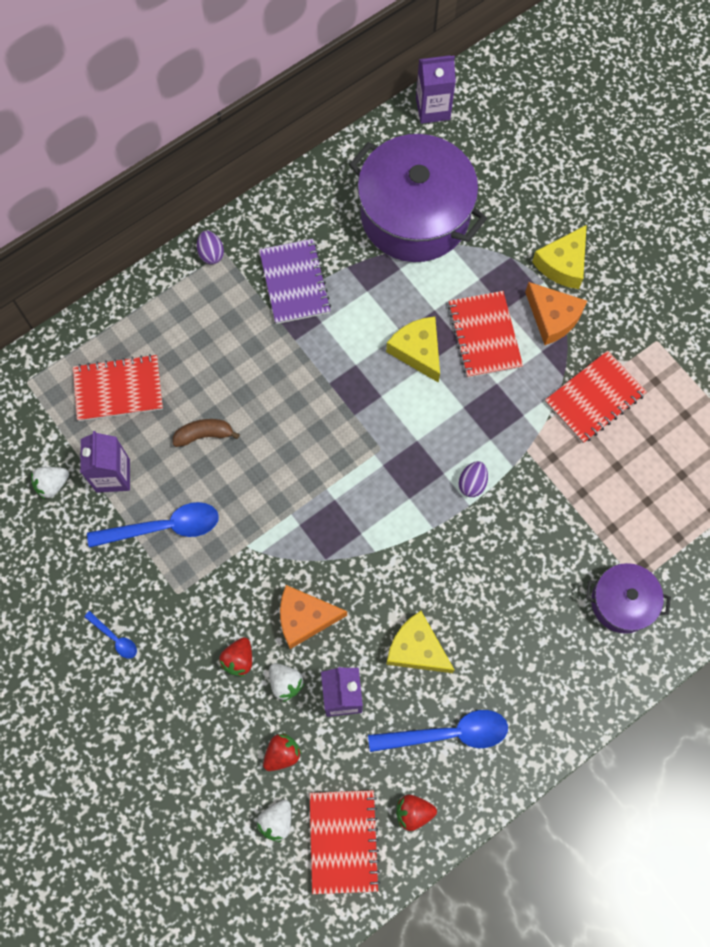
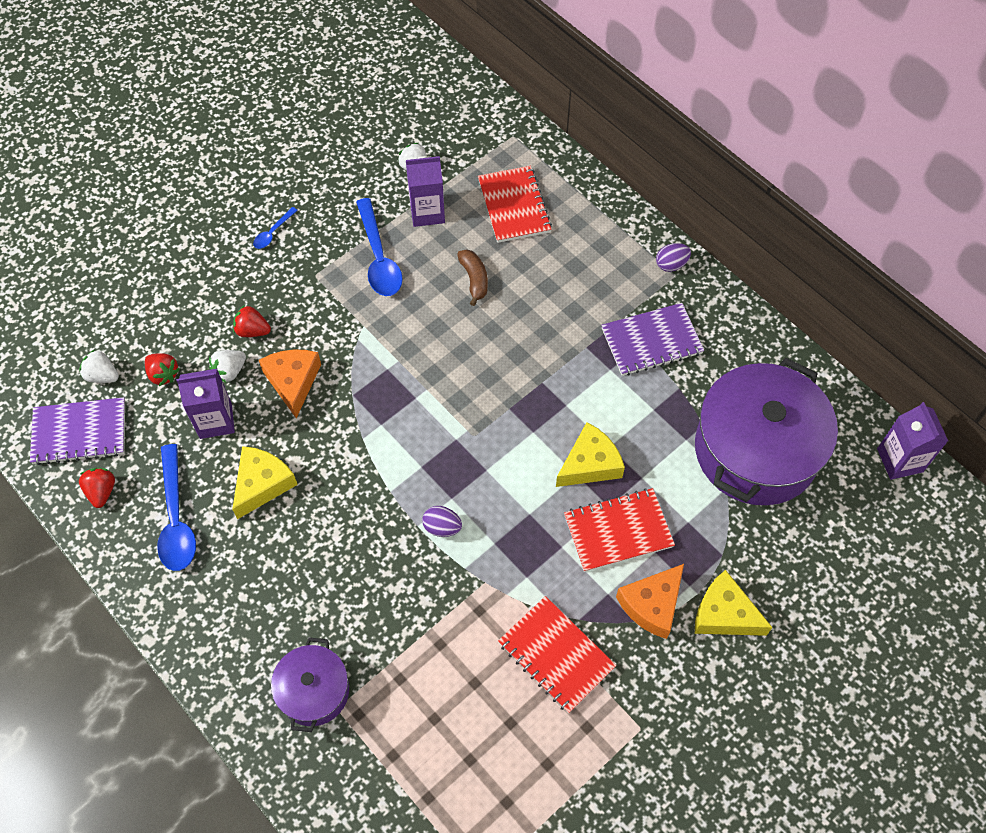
camera: 85 degrees right, 10 degrees down
red notebook [310,790,380,894] -> purple notebook [30,397,125,465]

